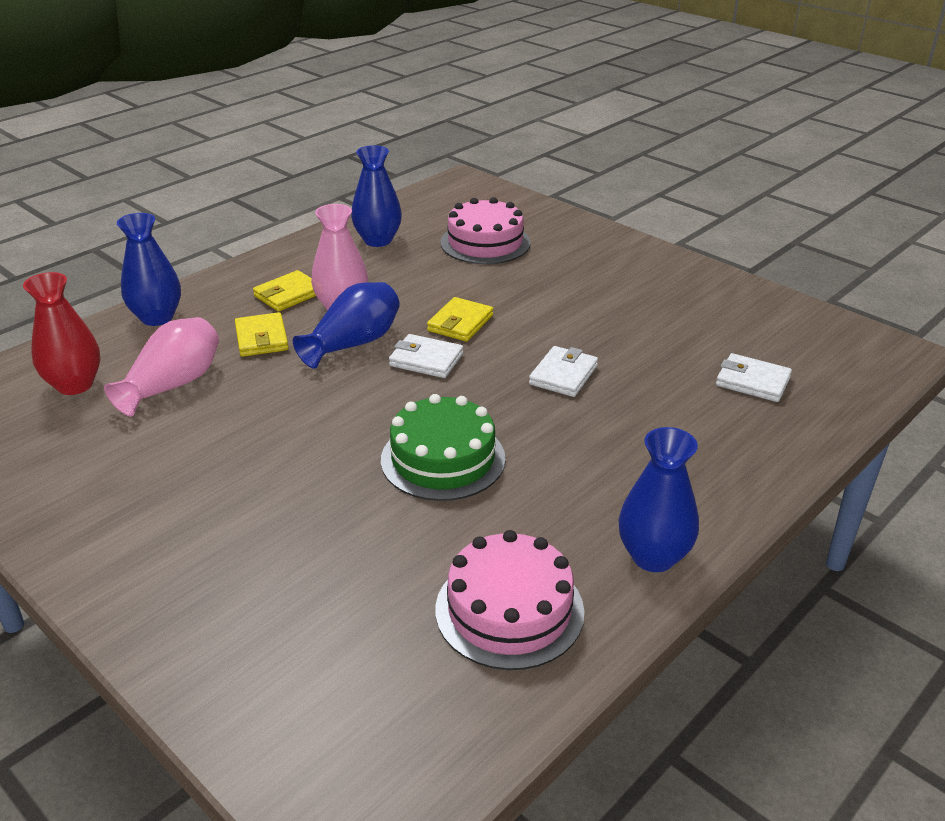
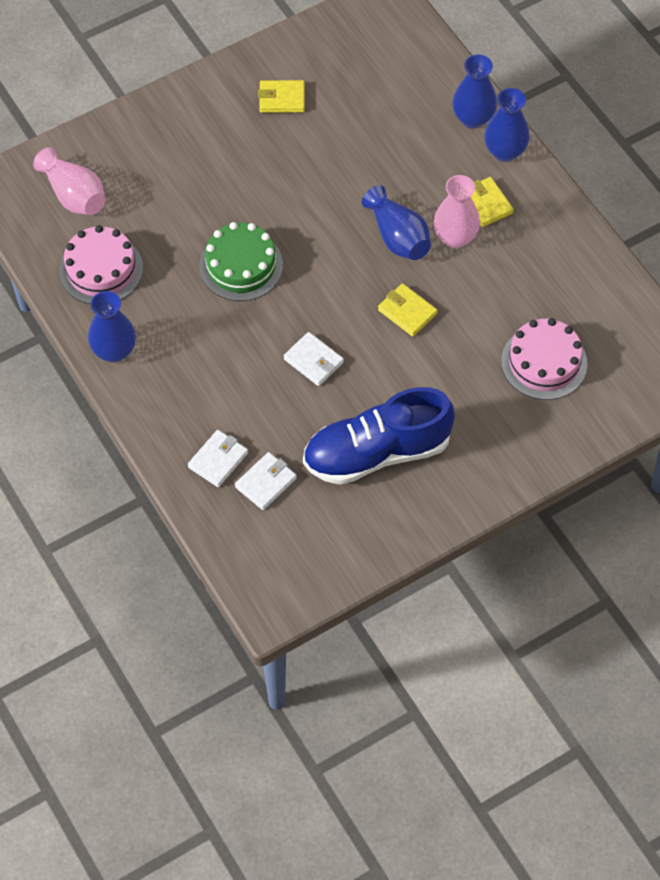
camera: 105 degrees right, 25 degrees up
red vase [23,272,100,395] -> none
pink vase [104,317,219,417] -> pink vase moved to [33,147,105,215]
yellow wallet [235,312,289,357] -> yellow wallet moved to [258,80,305,113]
blue vase [351,145,402,247] -> blue vase moved to [484,88,530,162]
white wallet [389,334,463,378] -> white wallet moved to [188,430,248,487]
none -> blue shoe [303,387,455,485]

